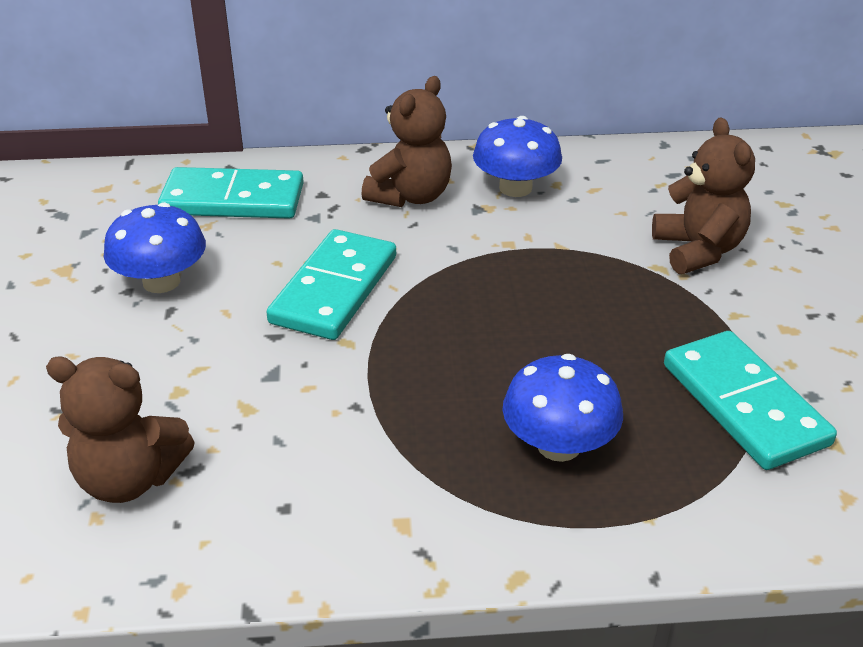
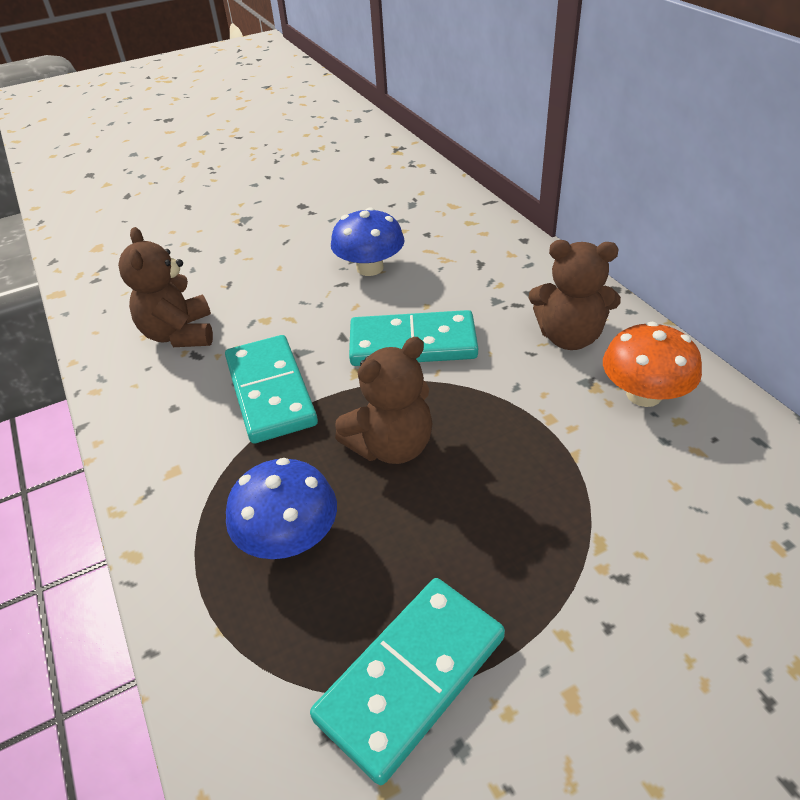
camera: 70 degrees right, 5 degrees up
turquoise domino [158,167,304,219] -> turquoise domino moved to [225,335,318,444]
blue mushroom [473,116,562,197] -> orange mushroom [603,322,702,407]
brown teddy bear [652,118,755,274] -> brown teddy bear moved to [335,337,433,464]

